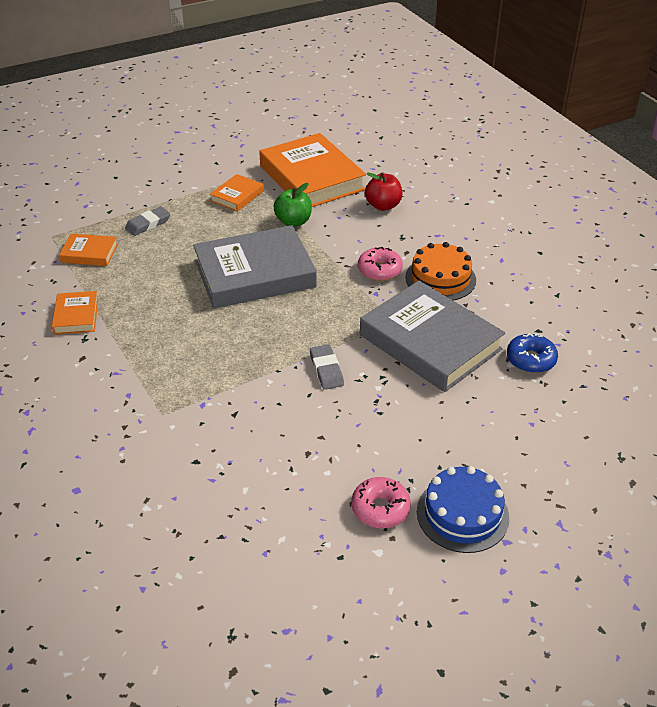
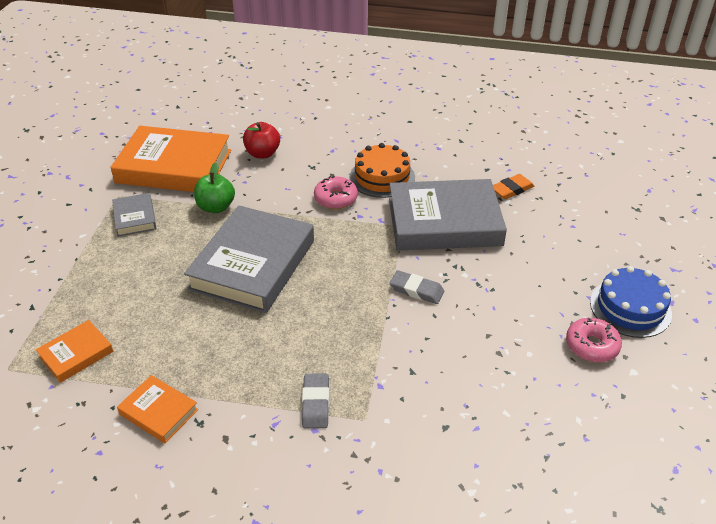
camera: 50 degrees left, 0 degrees up
grey eraser [125,206,170,236] -> grey eraser moved to [302,374,329,429]
orange book [210,174,264,212] -> grey book [112,193,157,237]
blue donut [507,333,558,373] -> orange eraser [493,174,534,199]

